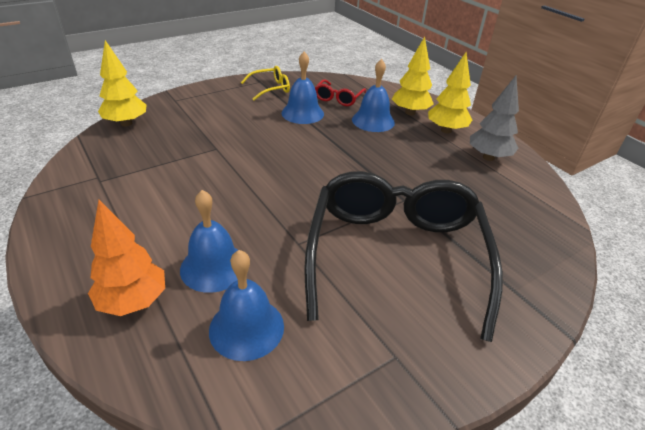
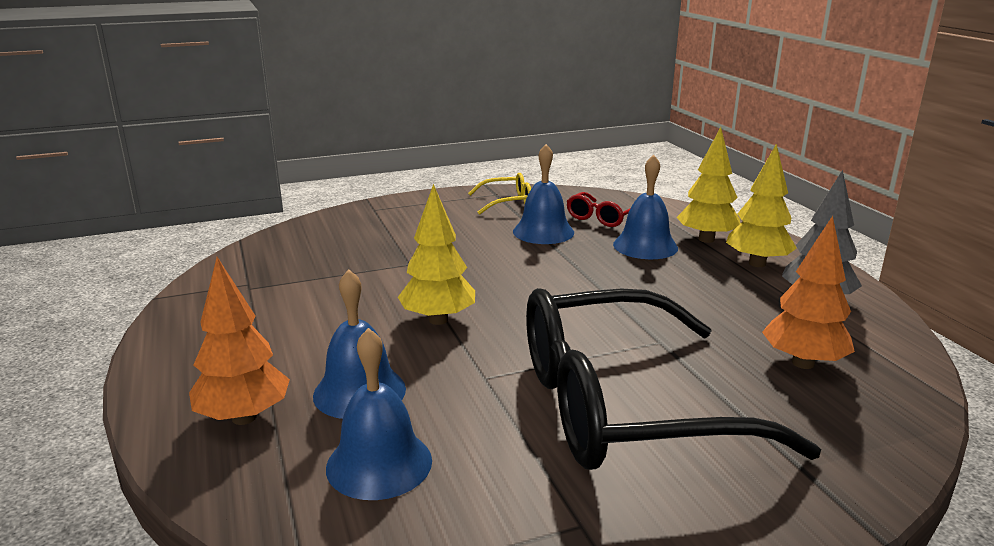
camera: 15 degrees right, 15 degrees down
yellow tree [98,40,146,127] -> yellow tree moved to [398,184,475,325]
black glasses [304,171,503,342] -> black glasses turned 120 degrees counterclockwise [526,288,821,470]
none -> orange tree [762,216,855,369]

